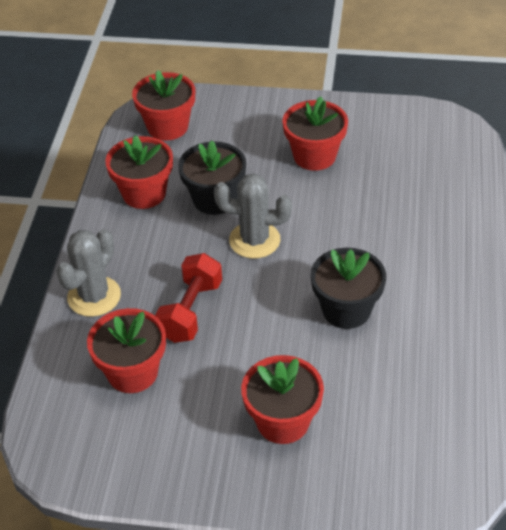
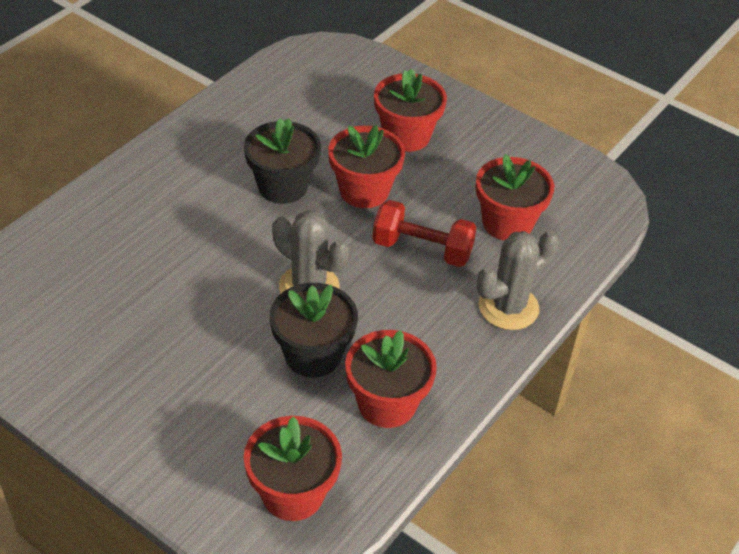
camera: 155 degrees left, 0 degrees up
red dumbbell [155,253,222,343] -> red dumbbell turned 60 degrees clockwise [372,200,477,267]
red flower pot [282,97,348,171] -> red flower pot moved to [328,125,405,208]

